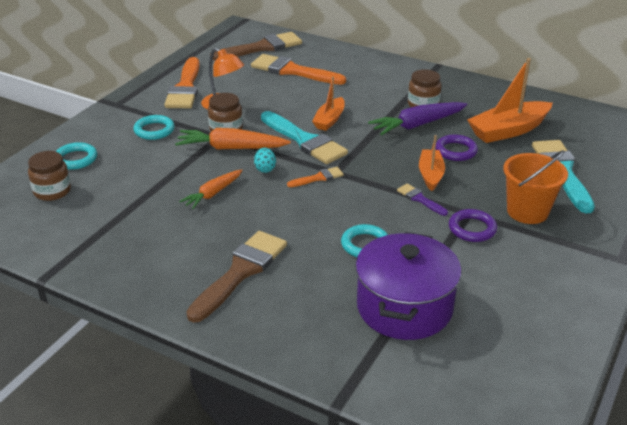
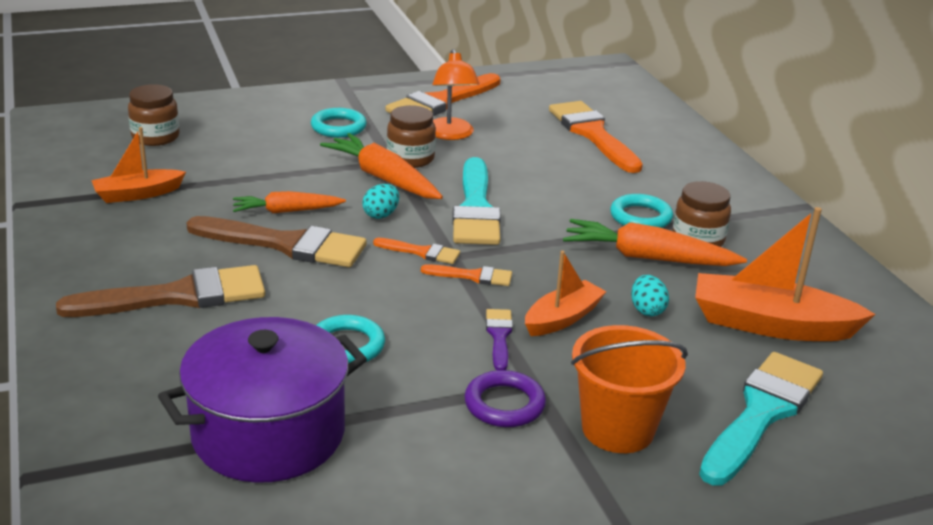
camera: 40 degrees right, 5 degrees down
turquoise ring [56,142,97,170] -> turquoise ring moved to [610,194,673,228]
brown brush [210,32,302,60] -> brown brush moved to [186,216,366,267]
orange boat [312,76,345,131] -> orange boat moved to [91,127,186,203]
purple carrot [368,102,467,136] -> orange carrot [563,219,747,266]
purple ring [436,135,478,161] -> turquoise egg [631,275,669,316]
none -> orange brush [421,264,512,286]

